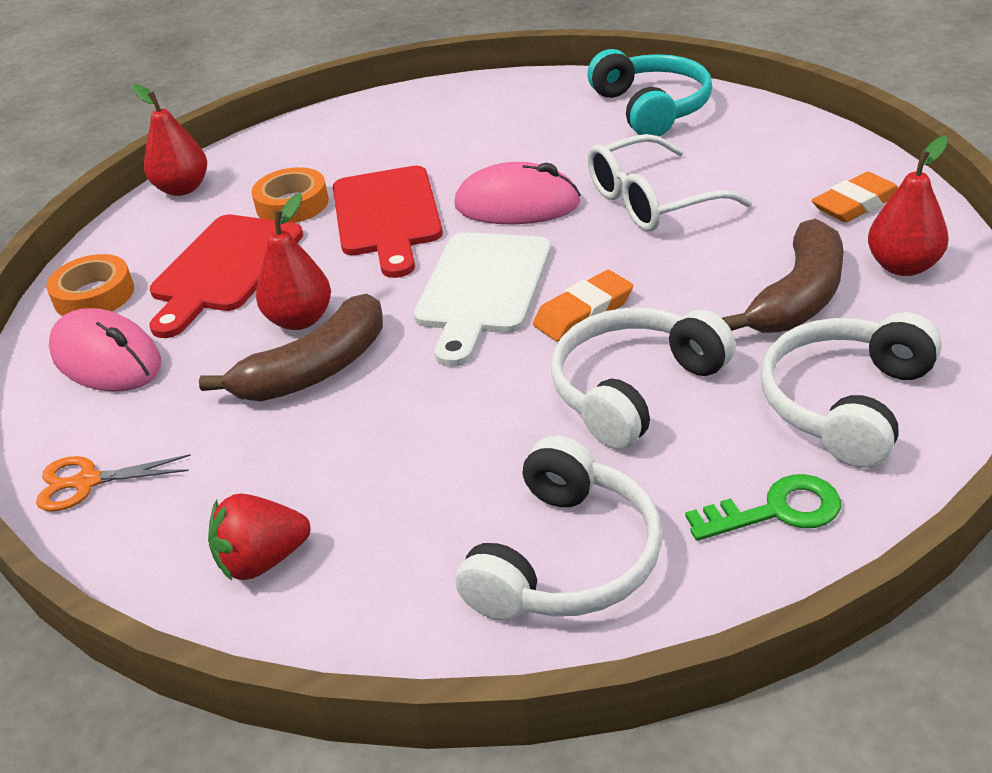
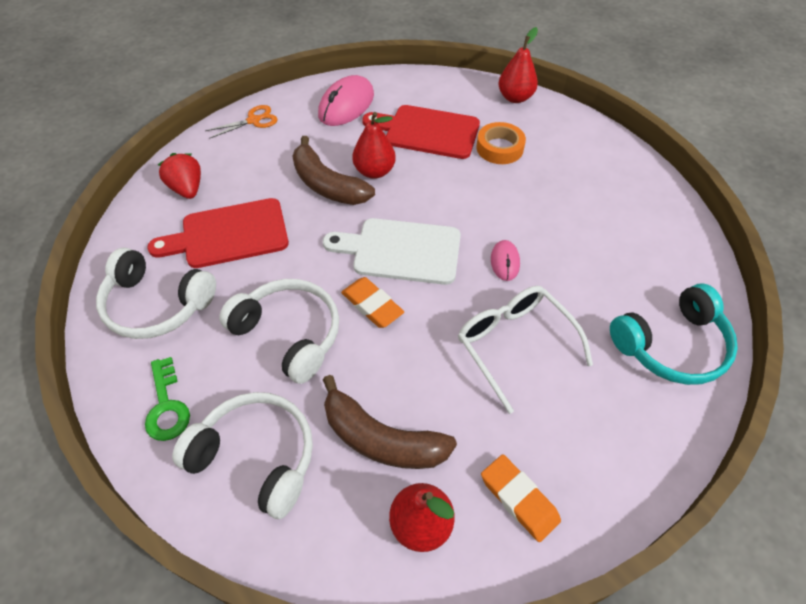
camera: 80 degrees right, 15 degrees up
orange scissors [36,454,191,512] -> orange scissors turned 75 degrees clockwise [205,105,277,139]
orange tape [46,254,134,316] -> none
red cutting board [333,166,443,278] -> red cutting board moved to [147,198,289,268]
pink mouse [455,162,581,225] -> pink mouse [491,240,520,281], size x0.54

